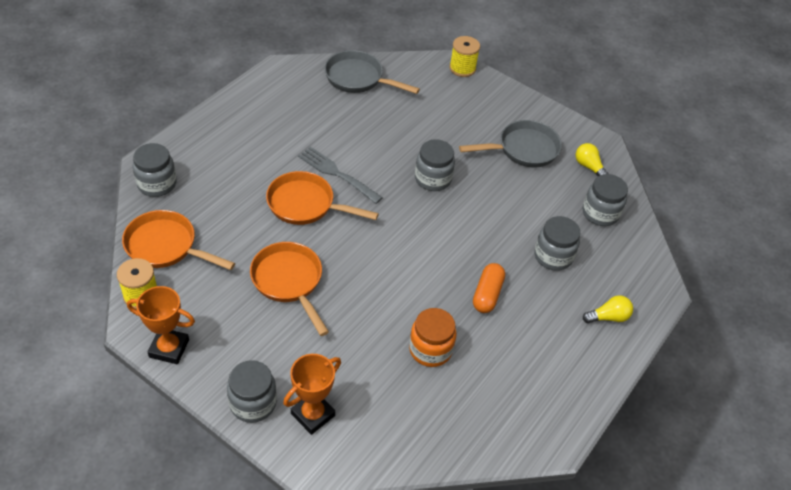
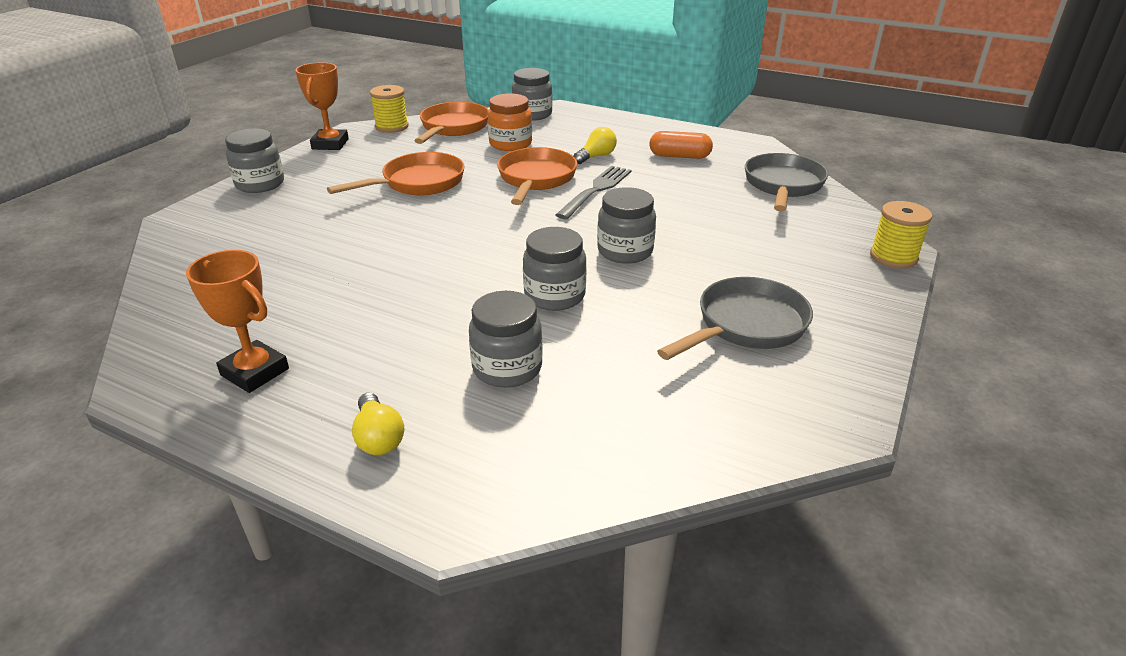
camera: 85 degrees right, 15 degrees down
orange trophy [283,354,341,435] -> orange trophy moved to [186,250,289,393]
orange jar [409,308,456,367] -> orange jar moved to [487,93,532,151]
grey pan [459,120,562,168] -> grey pan turned 105 degrees counterclockwise [657,277,813,360]
orange capsule [473,263,505,313] -> orange capsule moved to [649,131,713,159]
yellow light bulb [576,143,608,176] -> yellow light bulb moved to [573,127,617,164]
grey jar [583,174,628,226] -> grey jar moved to [523,227,587,311]

